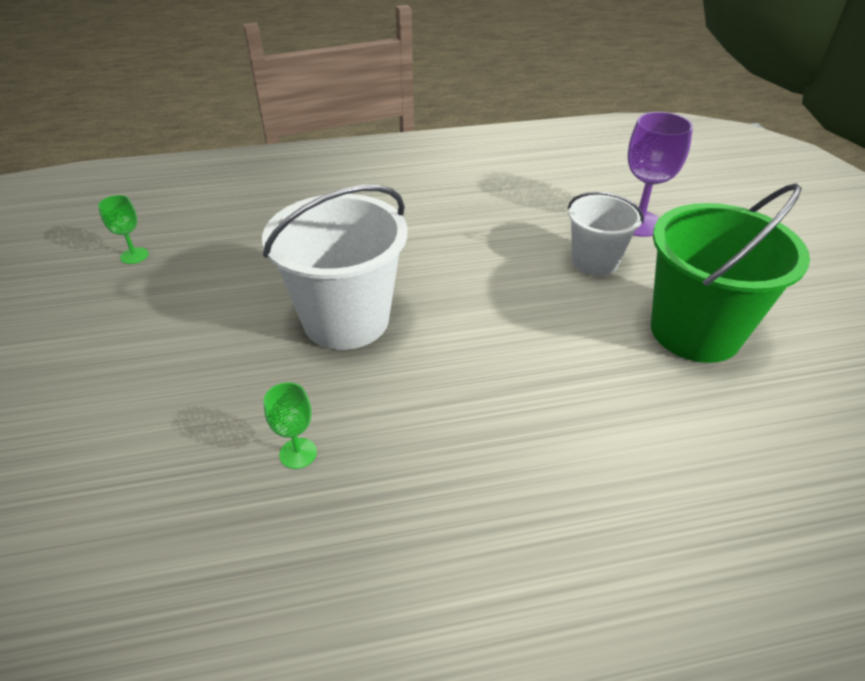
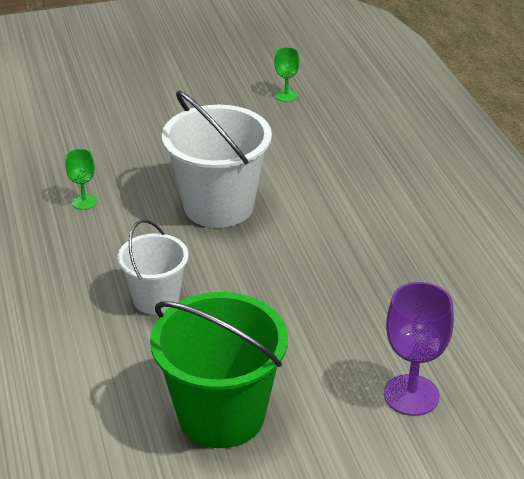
camera: 85 degrees right, 5 degrees down
white bucket [568,192,644,276] -> white bucket moved to [117,220,188,315]

